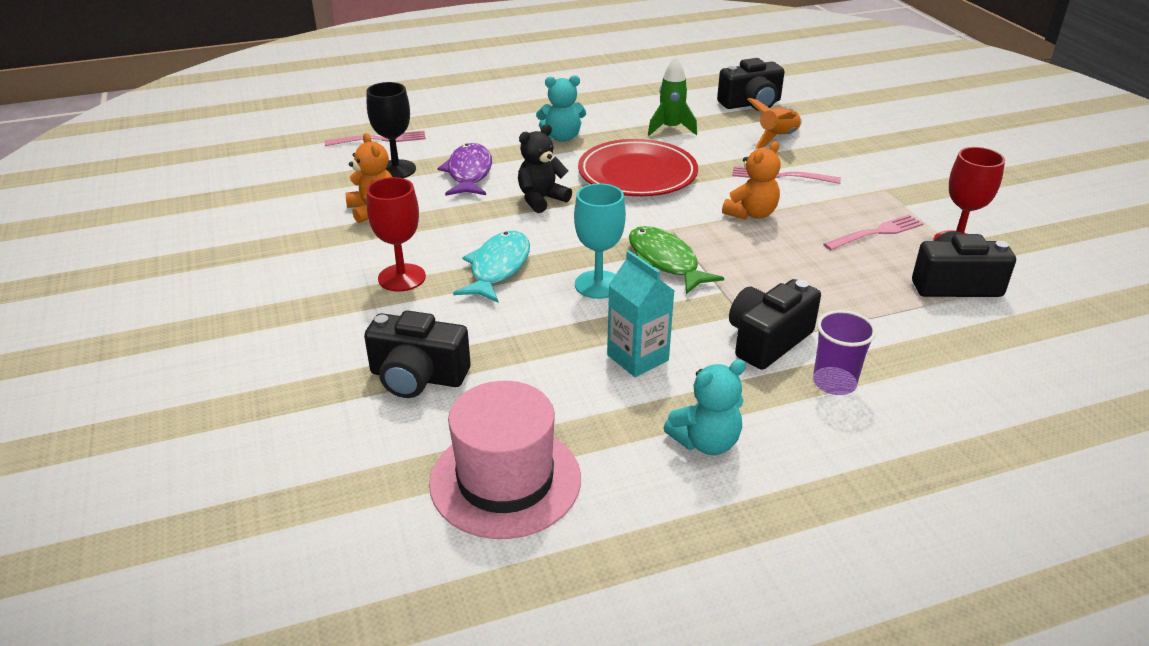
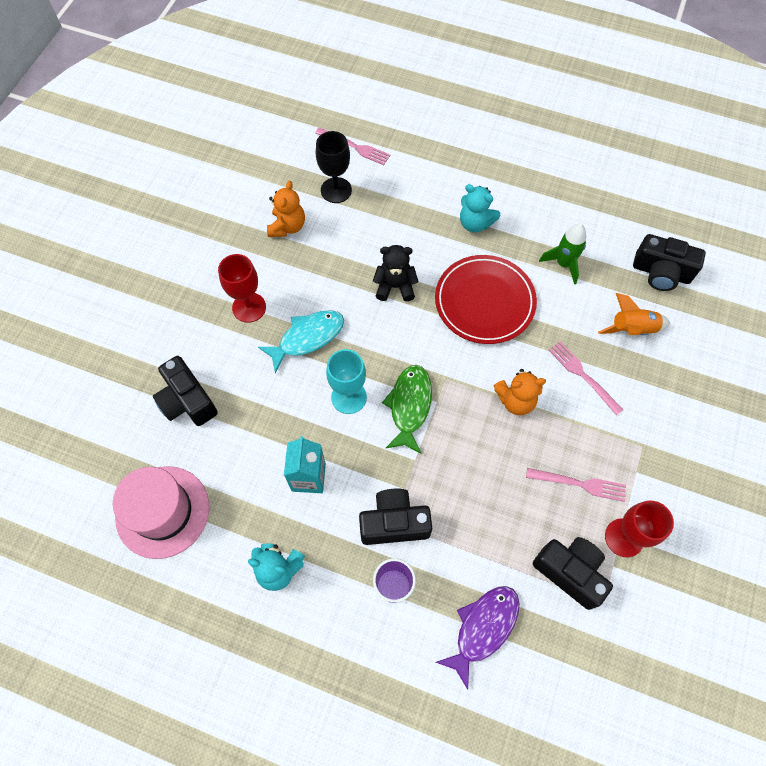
camera: 40 degrees right, 30 degrees up
purple fish [437,143,492,196] -> purple fish moved to [436,586,520,690]

